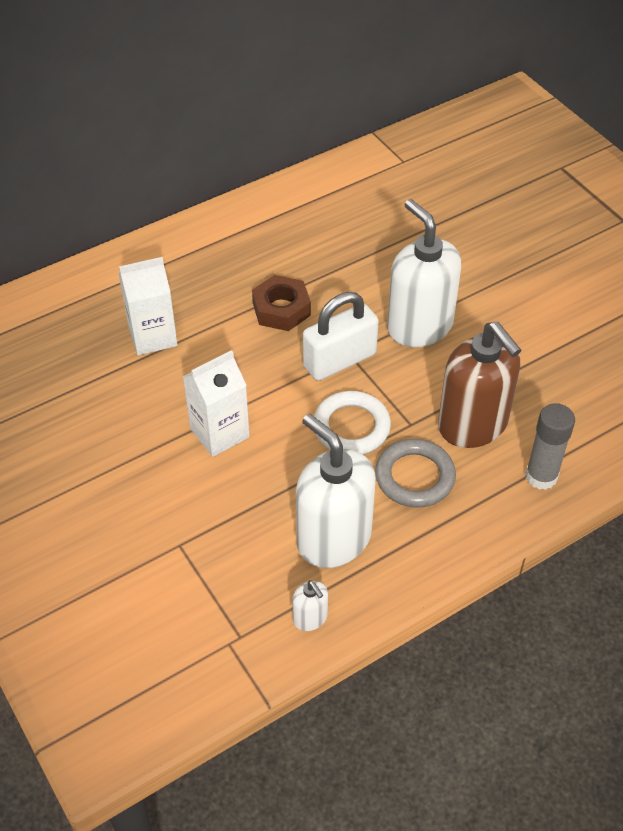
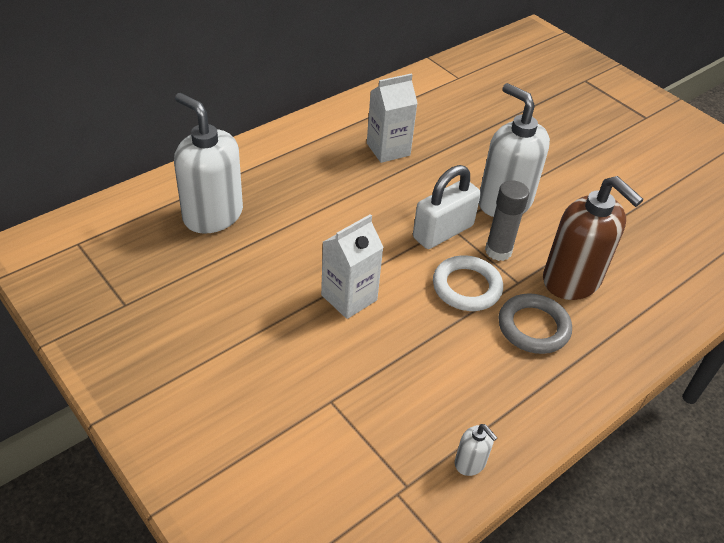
camera: 10 degrees left, 5 degrees down
white carton [119,257,178,355] -> white carton moved to [367,73,418,163]
brown nut [252,275,311,331] -> none
white soap dispenser [296,414,376,568] -> white soap dispenser moved to [174,93,243,234]
grey glue stick [525,403,575,490] -> grey glue stick moved to [485,180,529,261]

